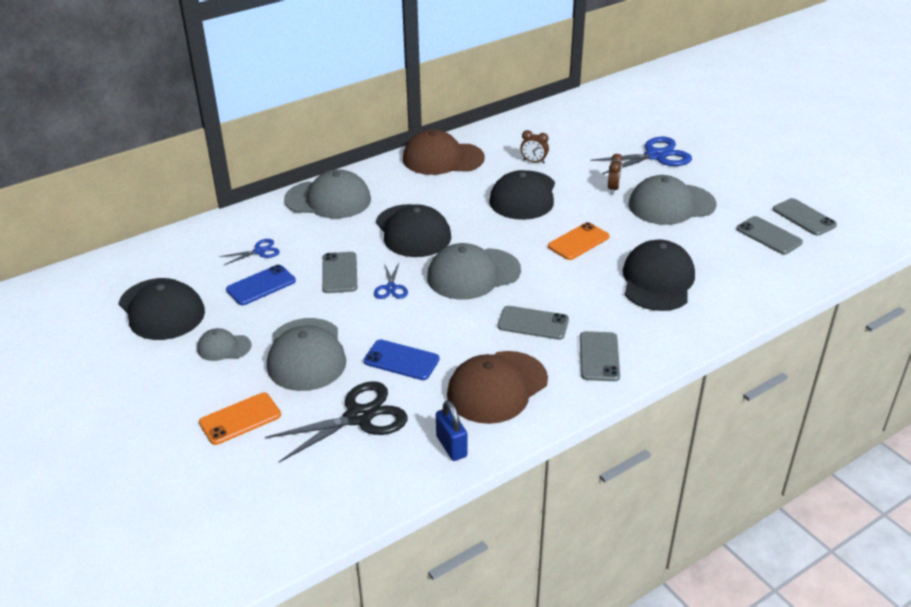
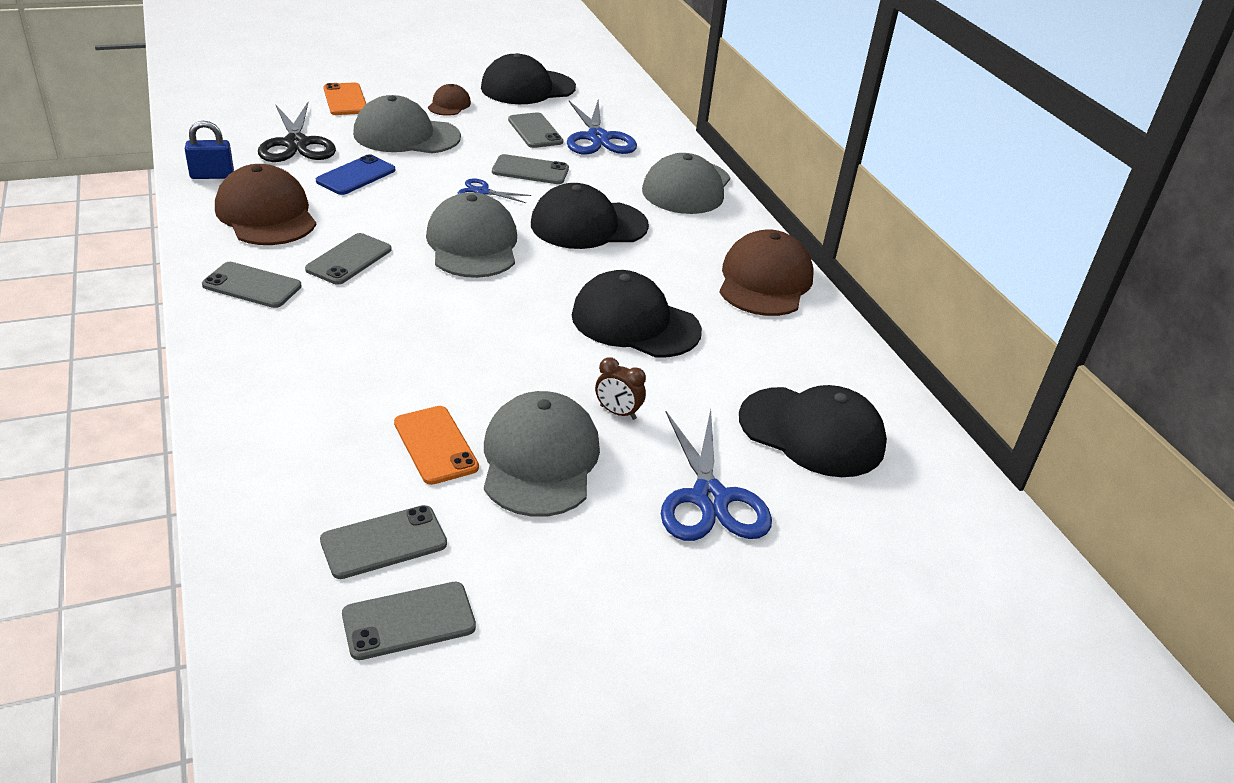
camera: 100 degrees right, 0 degrees up
grey cap [197,328,251,361] -> brown cap [428,84,471,116]
blue scissors [219,239,280,265] -> blue scissors [567,99,637,154], size x1.94
blue phone [226,265,296,305] -> grey phone [508,112,563,148]
brown clock [521,130,549,164] -> none
orange phone [548,222,610,260] -> orange phone moved to [394,406,479,485]
black cap [623,240,695,311] -> black cap moved to [739,385,887,477]

